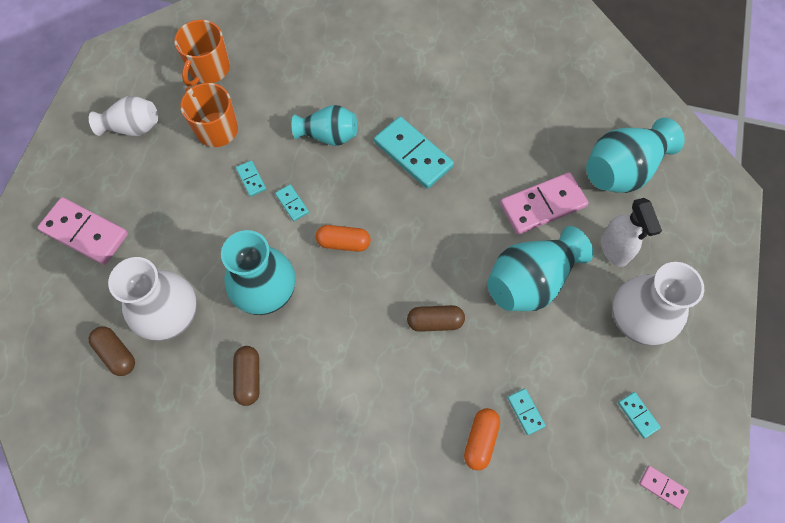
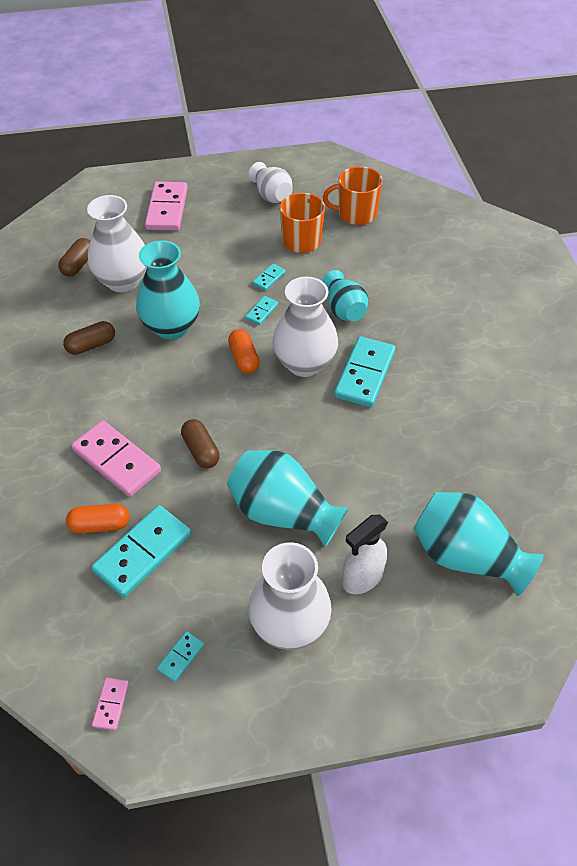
camera: 65 degrees right, 15 degrees down
pink domino [500,172,589,235] -> pink domino moved to [71,420,161,497]
turquoise domino [508,389,546,435] -> turquoise domino [91,505,191,598], size x2.15
none -> white vase [273,277,338,377]

